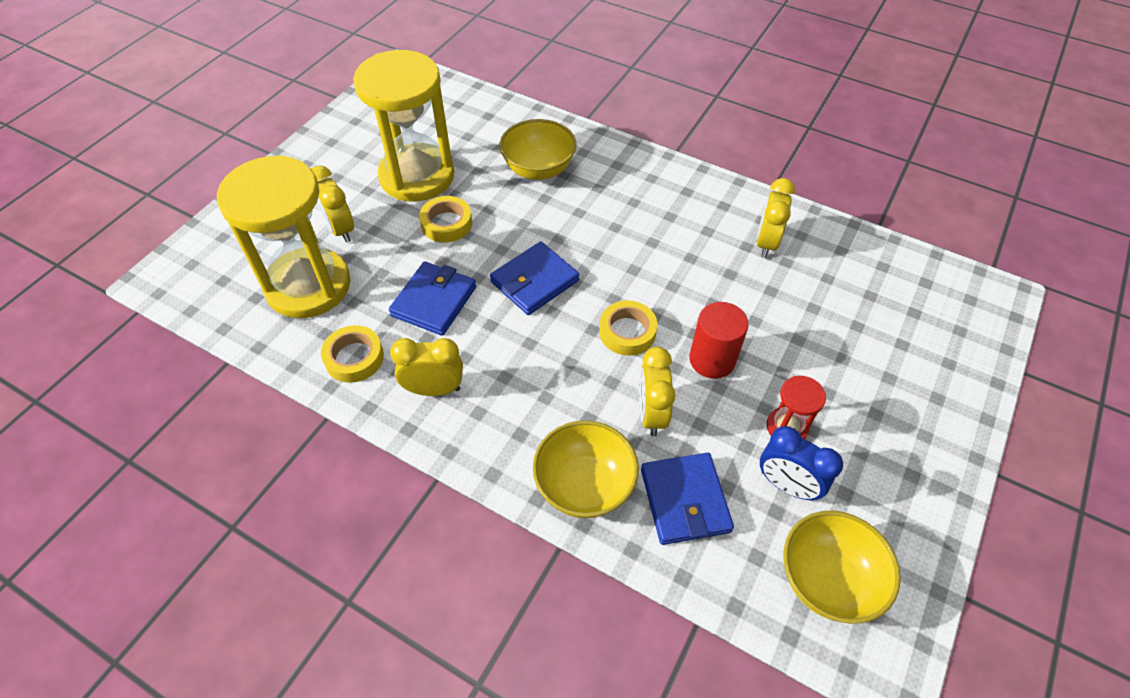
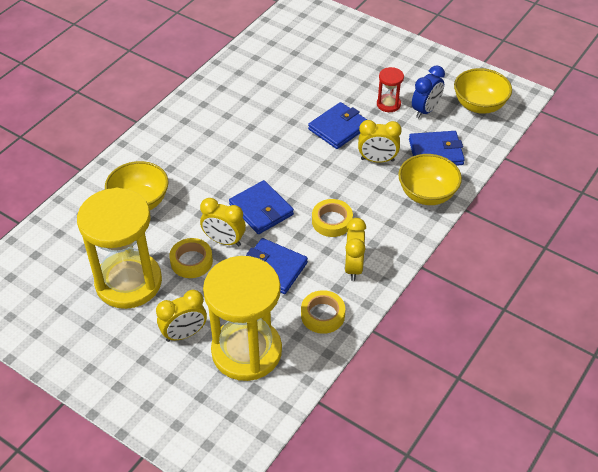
camera: 85 degrees left, 5 degrees down
yellow tape [599,300,657,356] -> yellow tape moved to [312,199,353,237]
red cylinder [689,302,749,379] -> blue wallet [308,102,367,149]
yellow clock [756,178,795,258] -> yellow clock moved to [200,198,246,246]

